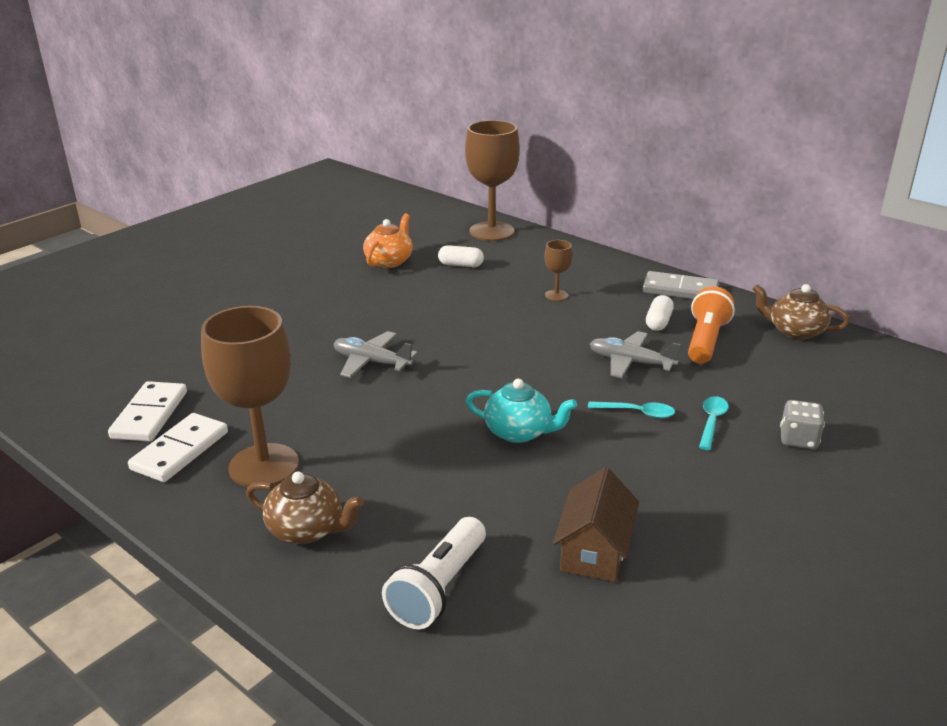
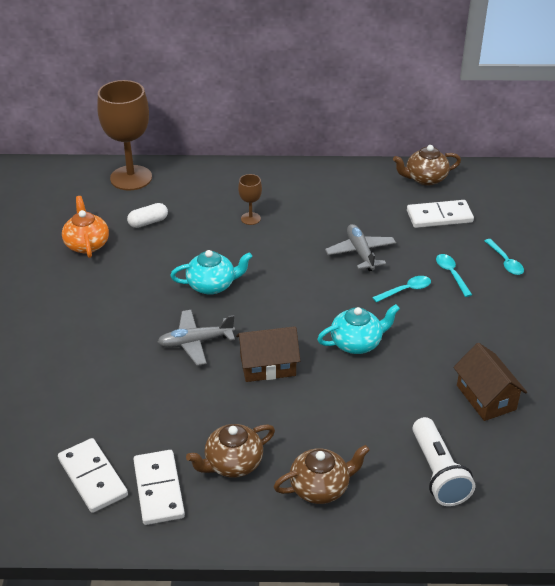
camera: 40 degrees left, 10 degrees up
brown goblet [201,306,299,487] -> brown teapot [186,424,275,478]
grey plane [590,331,681,378] -> grey plane turned 90 degrees clockwise [325,224,396,271]
grey domino [642,271,719,299] -> none
white capsule [646,295,674,331] -> none
orange flashlight [688,286,735,364] -> none
grey dice [780,400,825,449] -> turquoise spoon [485,239,524,275]
none -> turquoise teapot [170,250,252,295]
none -> brown house [236,326,300,382]
none -> white domino [407,200,474,228]

